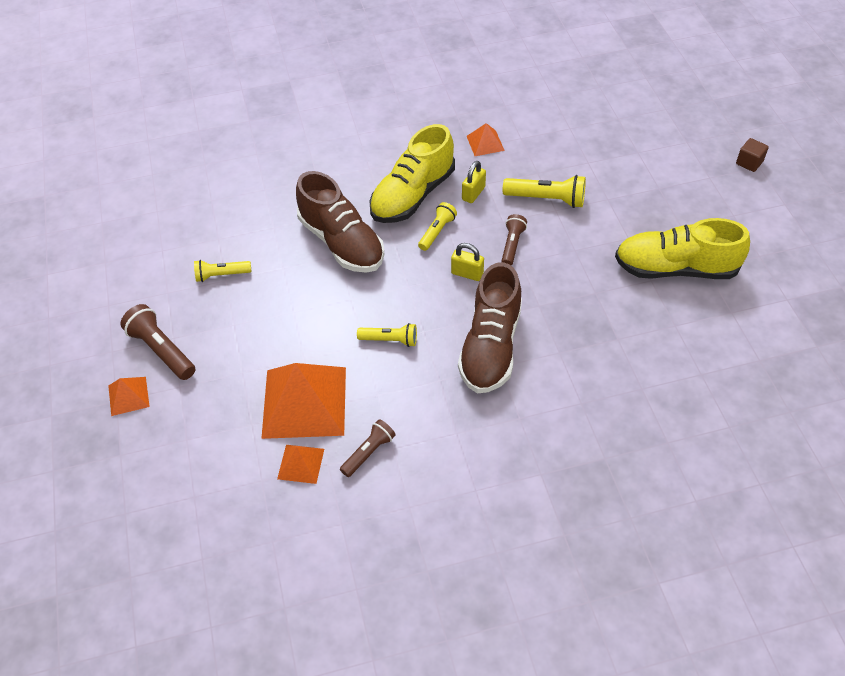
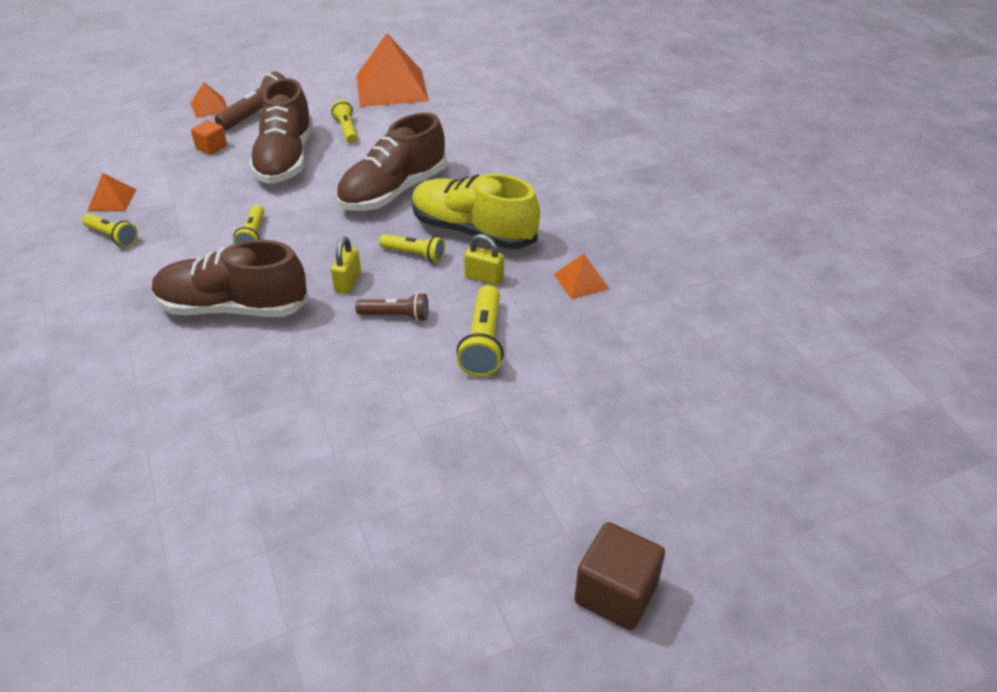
camera: 80 degrees right, 10 degrees down
orange pyramid [261,363,346,439] -> orange pyramid moved to [357,33,429,107]
brown flashlight [340,419,395,477] -> yellow flashlight [82,214,138,247]
yellow shoe [615,218,750,279] -> none
brown cube [736,138,769,172] -> brown cube [574,522,665,630], size x1.67
none -> orange cube [191,120,227,155]
none -> brown shoe [249,78,313,184]

